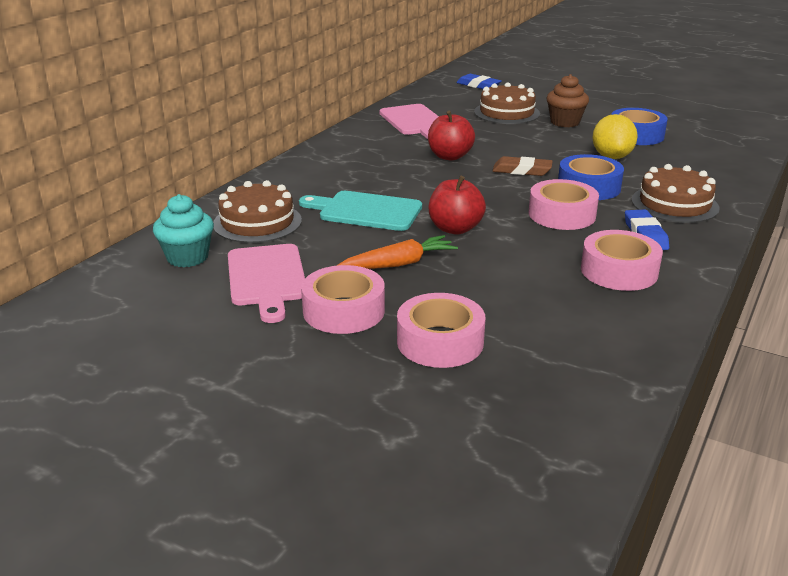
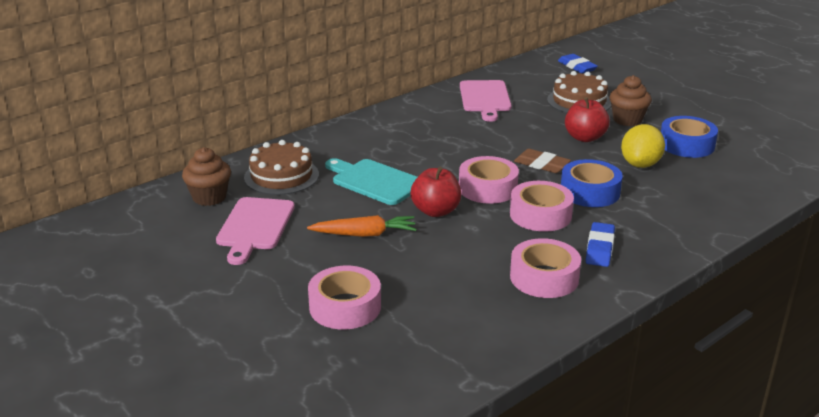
camera: 20 degrees right, 0 degrees up
turquoise cupcake [153,194,214,267] -> brown cupcake [182,147,231,206]
pink tape [301,265,385,334] -> pink tape moved to [459,156,519,204]
red apple [428,111,475,160] -> red apple moved to [565,97,610,142]
brown cake [631,164,720,223] -> none

